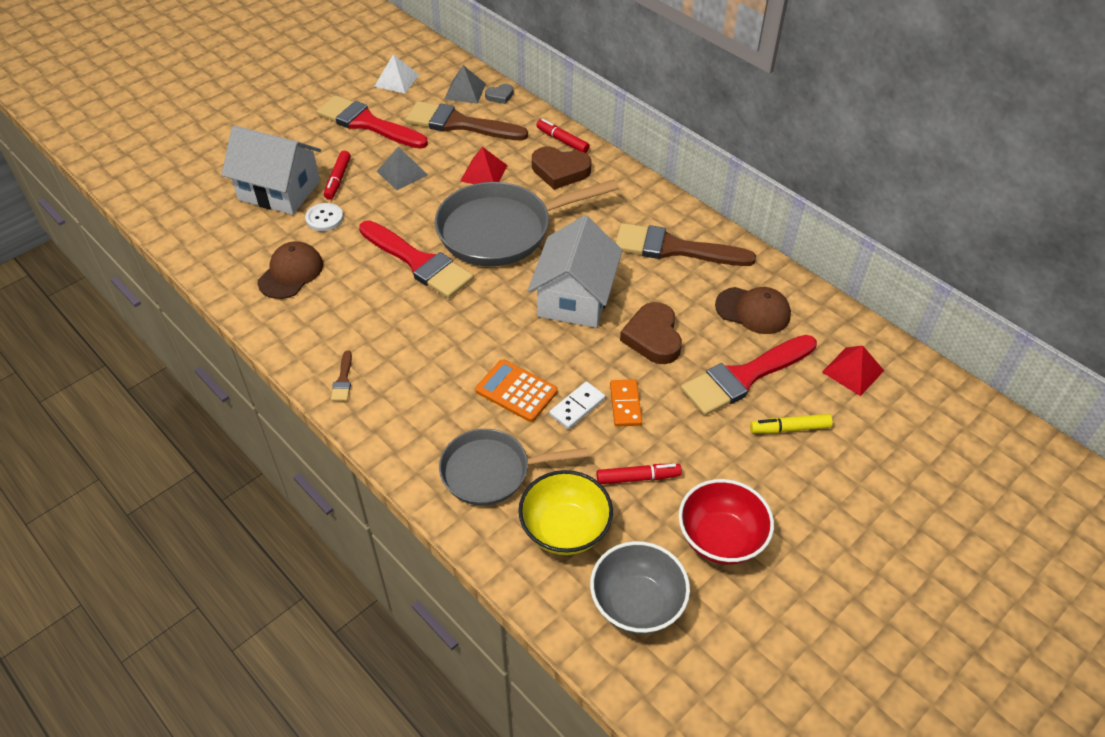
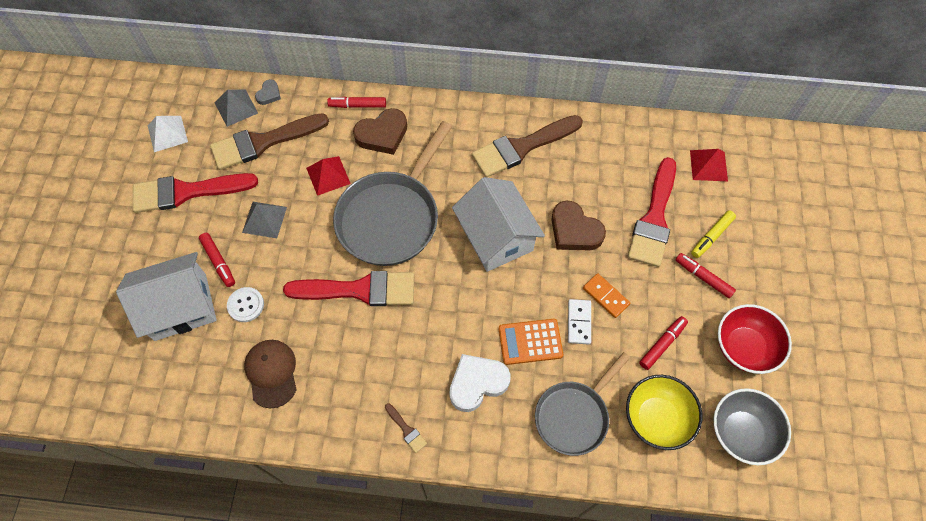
camera: 40 degrees left, 15 degrees up
brown cap [715,287,791,334] -> none
none -> white heart [449,354,510,412]
none -> red marker [676,253,736,298]

